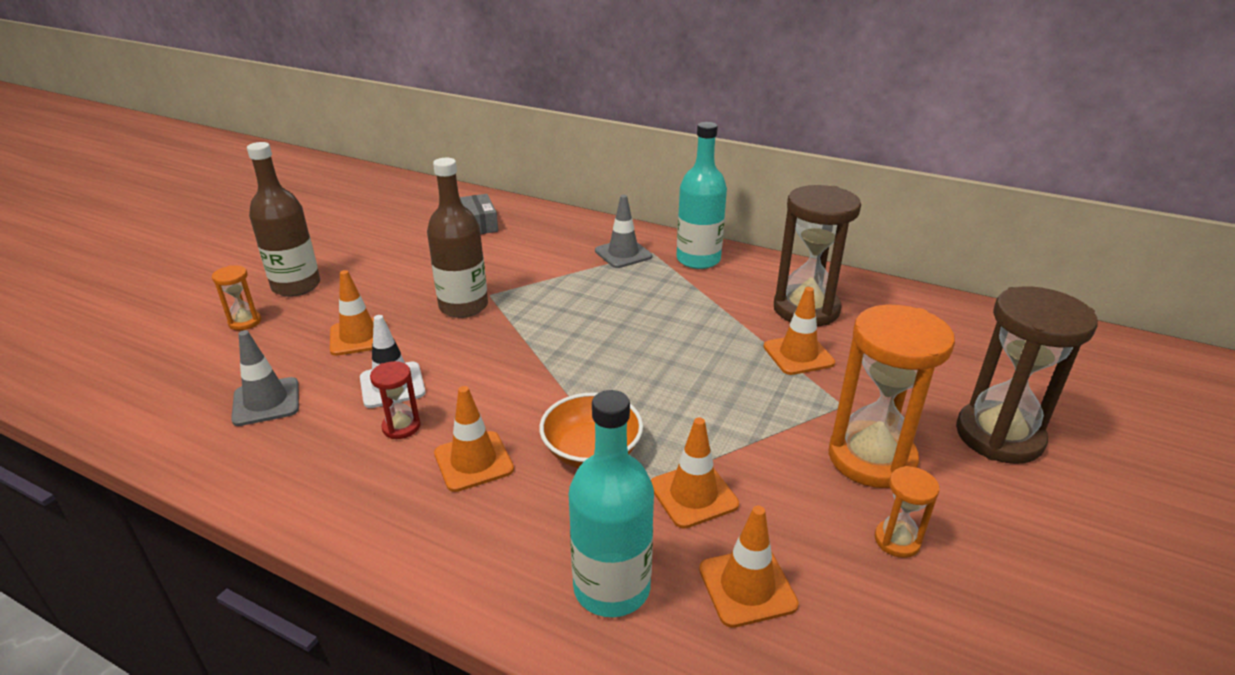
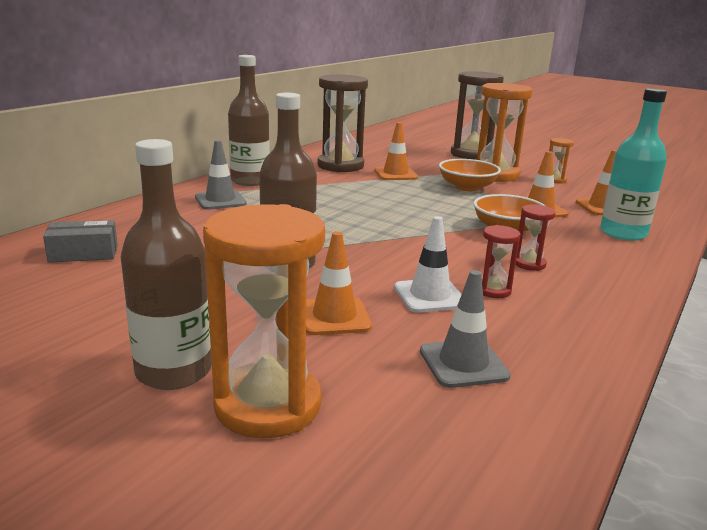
camera: 85 degrees left, 10 degrees down
orange hourglass [212,265,262,330] -> orange hourglass [203,204,325,438], size x2.17
orange traffic cone [434,386,514,492] -> red hourglass [516,204,556,271]
turquoise bottle [676,122,727,269] -> brown bottle [228,55,270,186]
none -> orange bowl [439,159,501,191]

